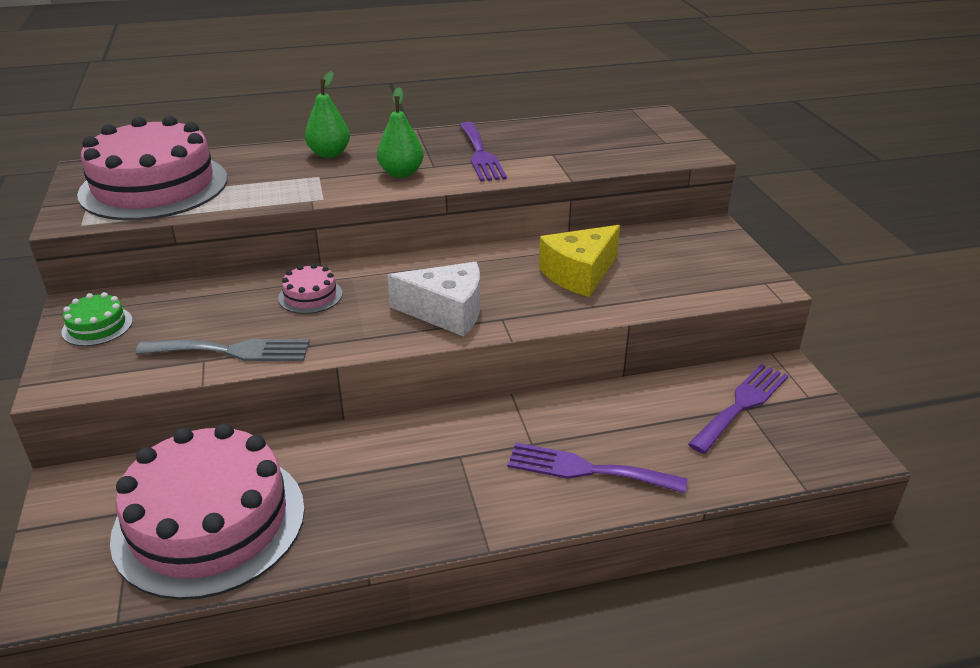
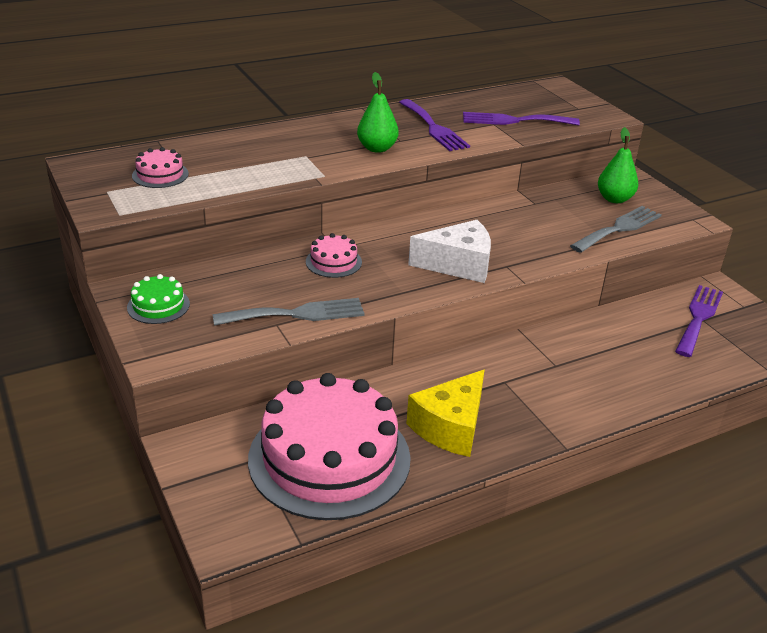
camera: 15 degrees left, 0 degrees up
pink cake [77,116,227,220] -> pink cake [132,147,189,188], size x0.42
green pear [305,71,350,158] -> green pear moved to [598,127,638,203]
purple fork [508,443,687,493] -> purple fork moved to [463,112,580,125]
yellow cheese [539,225,620,297] -> yellow cheese moved to [406,370,485,457]
none -> grey fork [570,206,661,253]

